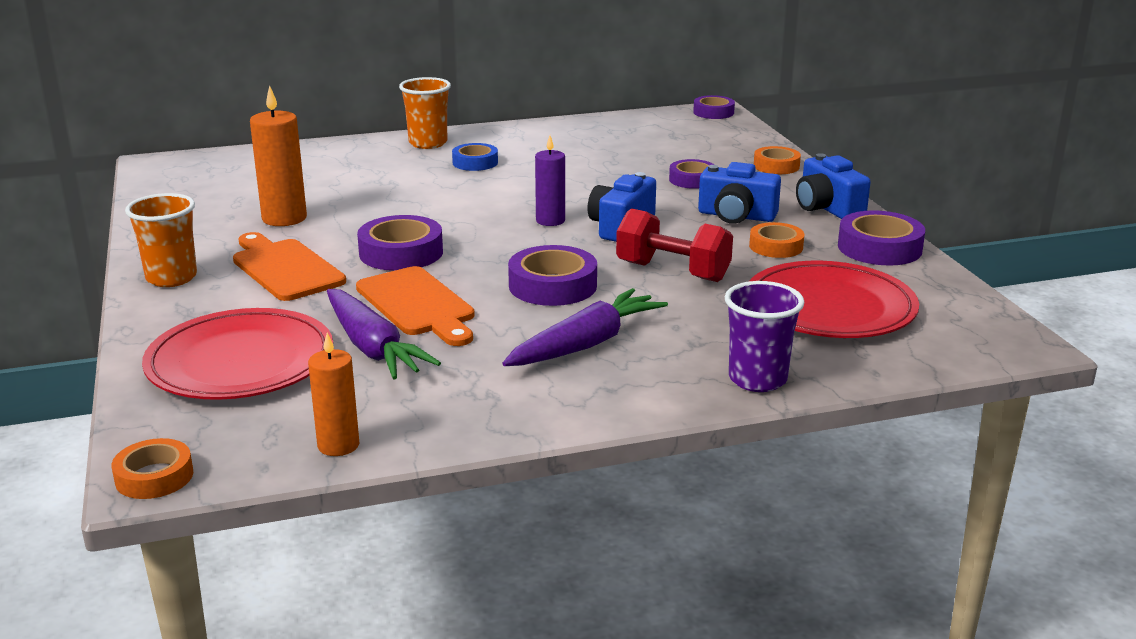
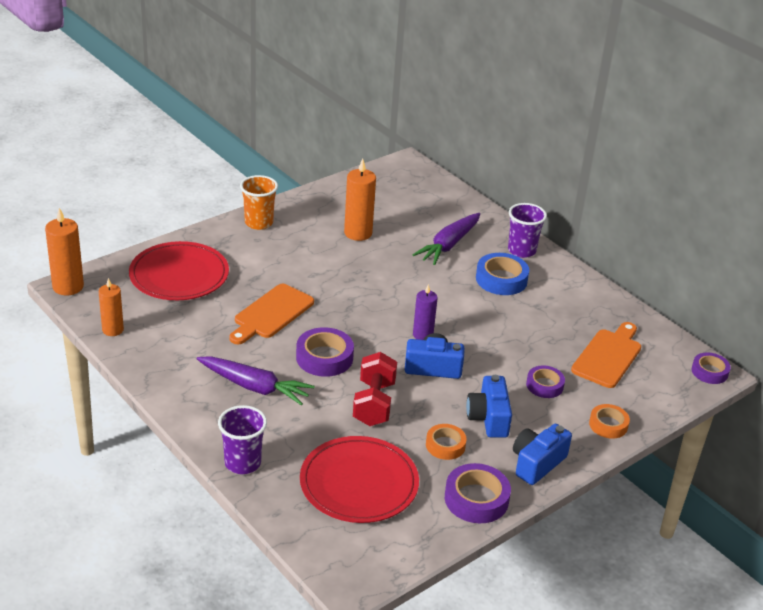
camera: 65 degrees right, 10 degrees up
orange tape [112,438,193,499] -> orange candle [45,208,84,295]
orange cutting board [233,232,346,301] -> orange cutting board moved to [571,322,641,388]
purple carrot [327,289,441,379] -> purple carrot moved to [413,213,480,265]
purple tape [357,215,443,271] -> none
orange cup [399,77,451,149] -> purple cup [508,203,547,258]
blue tape [452,143,498,171] -> blue tape [476,253,529,295], size x1.55

